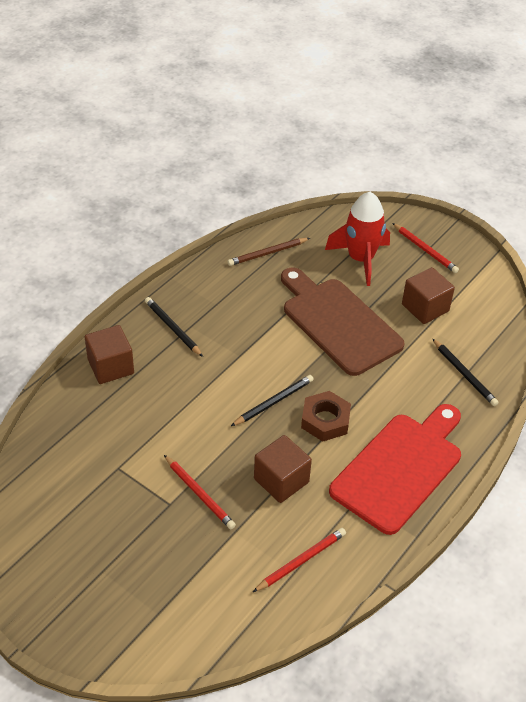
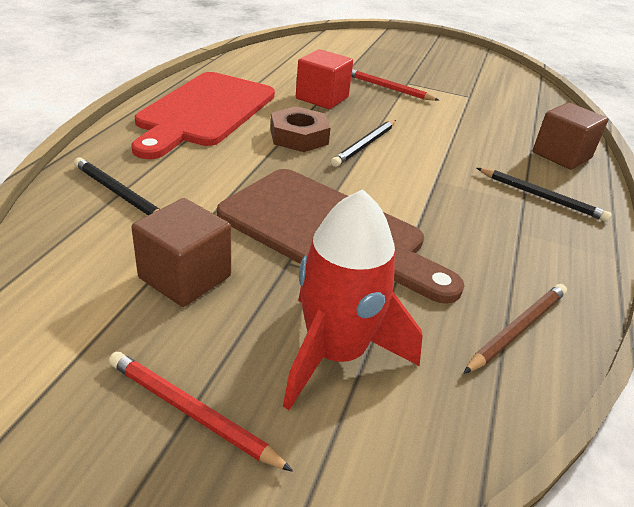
camera: 160 degrees right, 10 degrees down
red pencil [253,528,346,592] -> none
brown cube [254,435,312,503] -> red cube [296,49,353,109]

